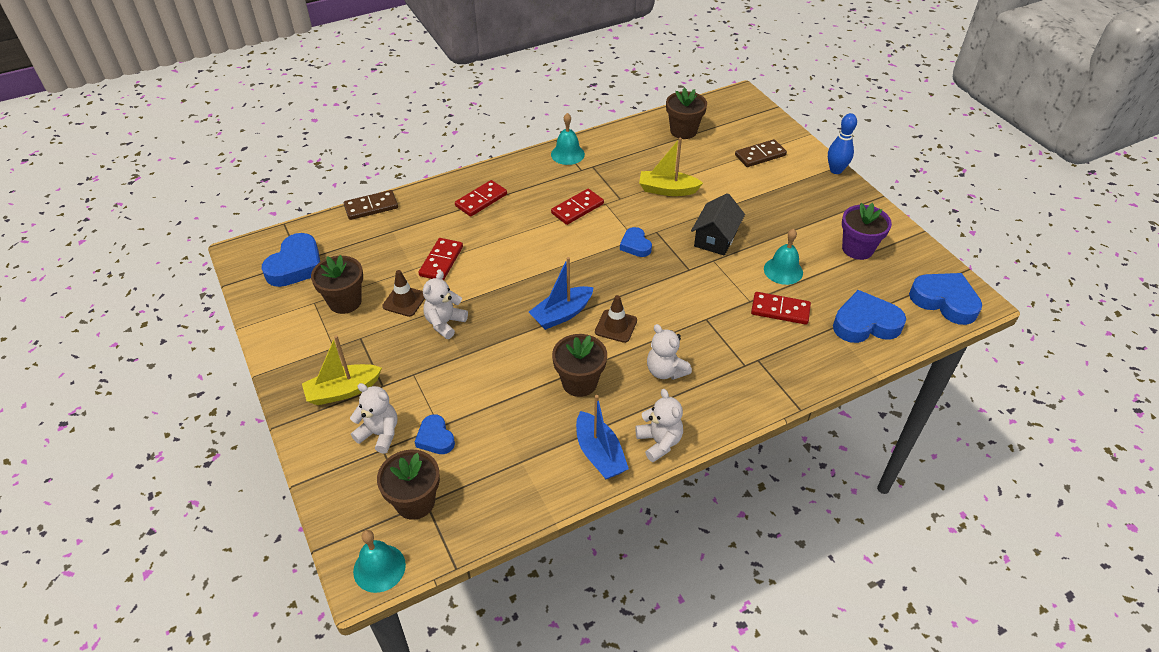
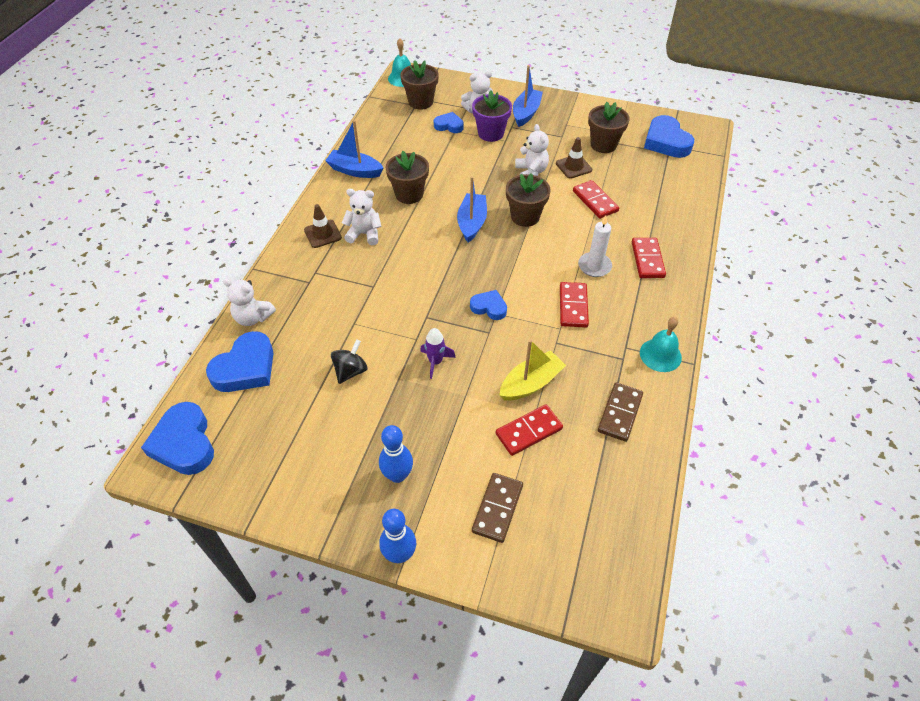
camera: 135 degrees right, 5 degrees up
yellow boat [302,335,382,405] -> blue boat [513,65,543,127]
brown domino [344,190,398,220] -> brown domino moved to [598,382,643,442]
brown traffic cone [595,295,637,343] -> brown traffic cone moved to [304,204,342,248]
white teddy bear [635,389,683,462] -> white teddy bear moved to [223,278,276,326]
brown flower pot [666,87,707,139] -> brown flower pot moved to [506,173,551,227]
black house [691,193,745,255] -> purple rocket [420,328,456,379]
red domino [751,292,811,325] -> red domino moved to [496,404,563,456]
turquoise bell [764,229,803,285] -> black spinning top [331,339,368,384]
purple flower pot [842,203,892,260] -> purple flower pot moved to [472,90,512,142]
blue heart [909,273,982,325] -> blue heart turned 75 degrees clockwise [141,402,214,475]
none -> blue bowling pin [379,425,413,483]
none -> white candle [578,215,612,277]

